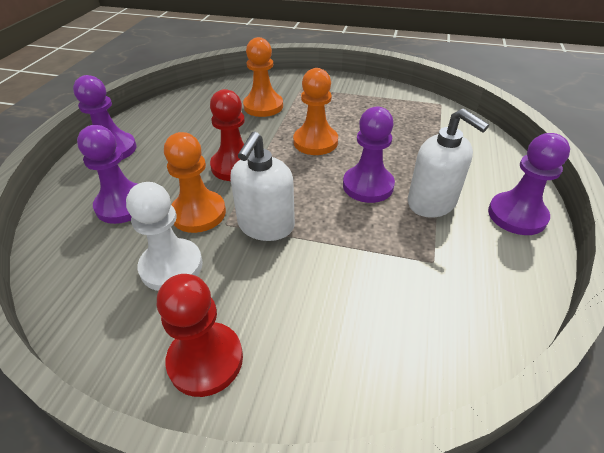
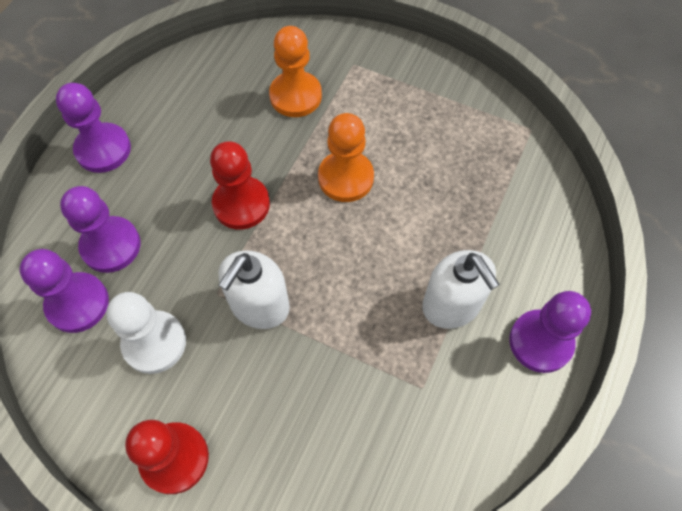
camera: 10 degrees right, 20 degrees up
orange pawn [164,132,226,233] -> none
purple pawn [343,106,395,203] -> purple pawn moved to [20,249,109,333]

